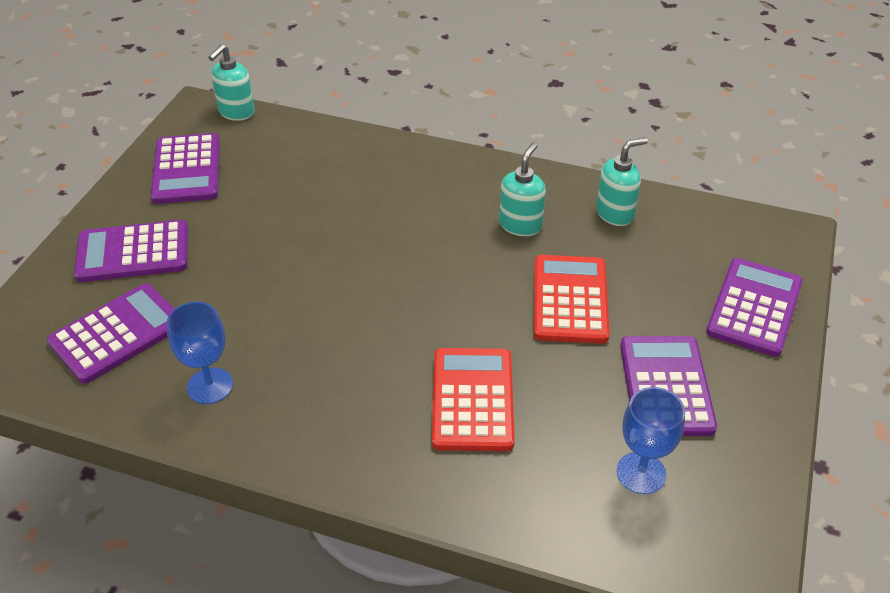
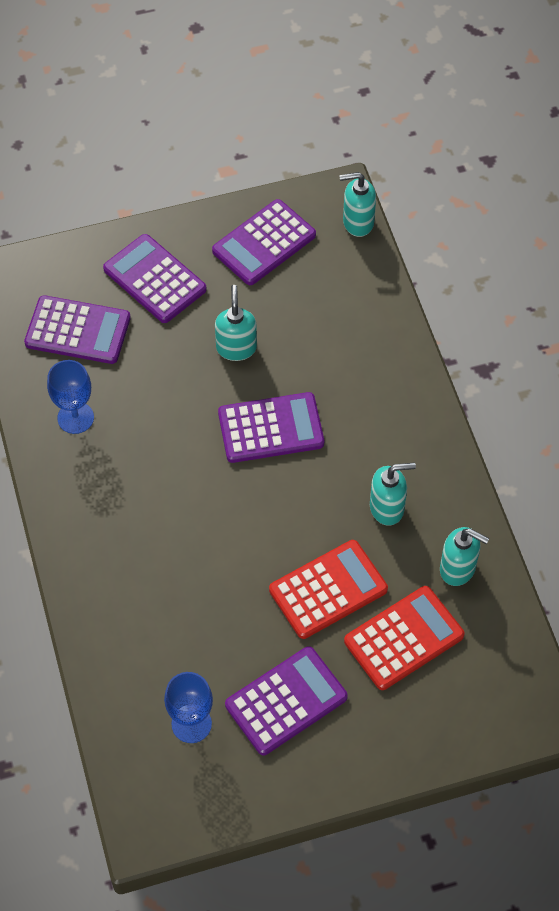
camera: 55 degrees right, 15 degrees up
red calculator [432,348,515,451] -> red calculator moved to [344,586,465,690]
purple calculator [706,258,803,357] -> purple calculator moved to [218,392,324,463]
none -> turquoise soap dispenser [215,285,257,361]

